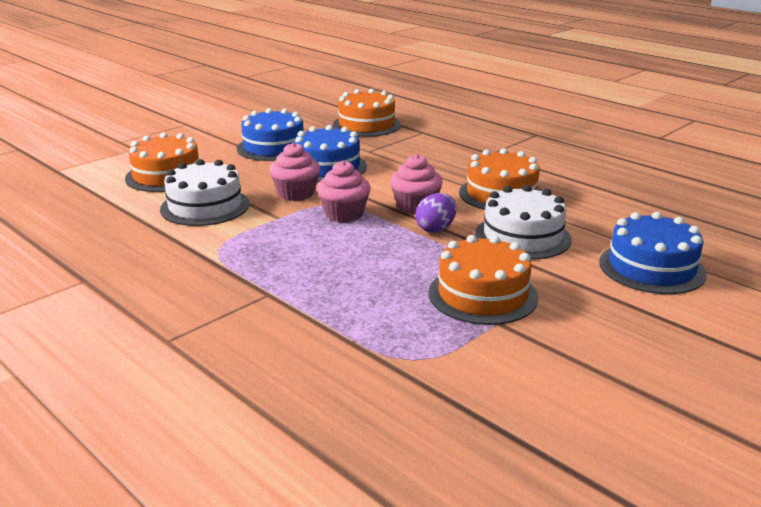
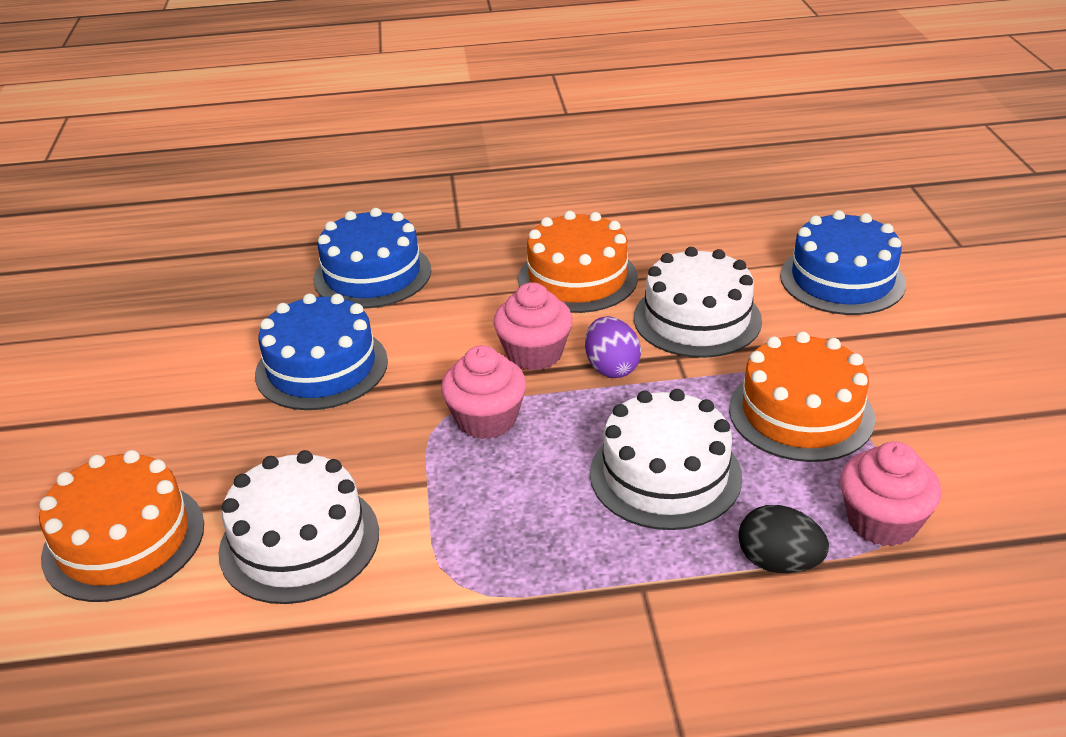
camera: 50 degrees left, 10 degrees up
blue cake [237,108,304,161] -> blue cake moved to [313,208,431,308]
pink cupcake [269,142,320,201] -> pink cupcake moved to [840,441,941,546]
orange cake [333,89,401,137] -> none
none -> white cake [590,389,742,530]
none -> black egg [738,505,829,574]

